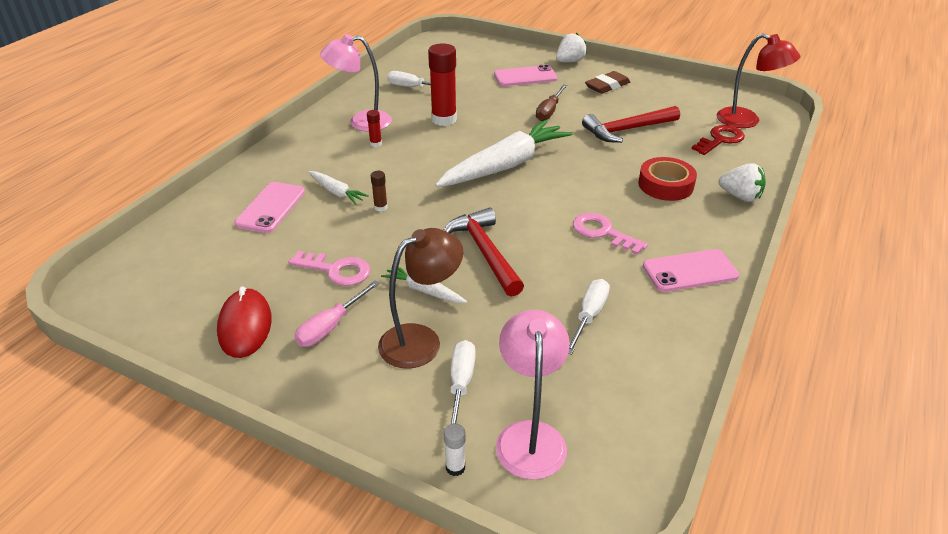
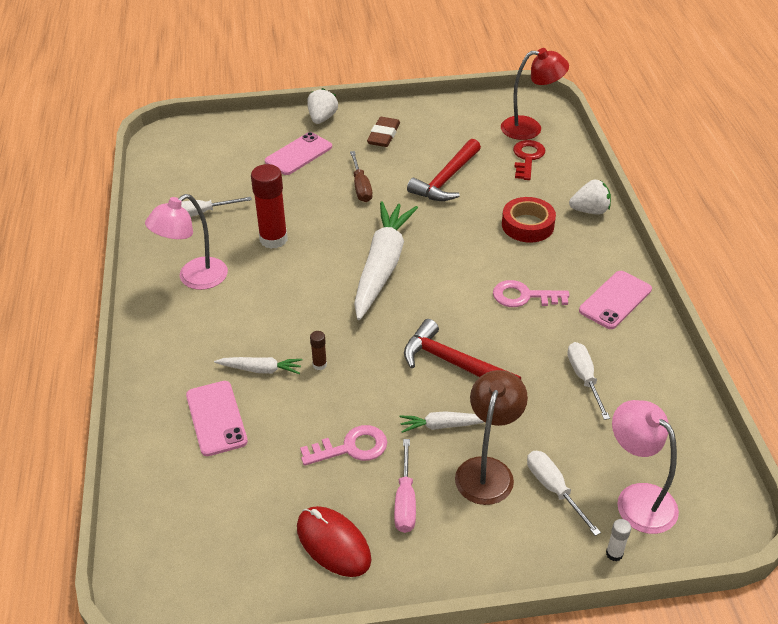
camera: 35 degrees left, 5 degrees up
red glue stick [367,110,382,147] -> none

